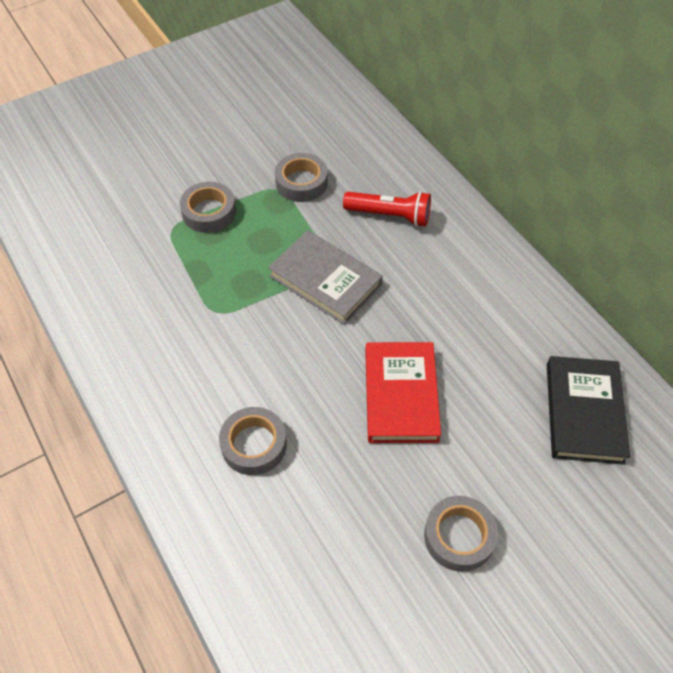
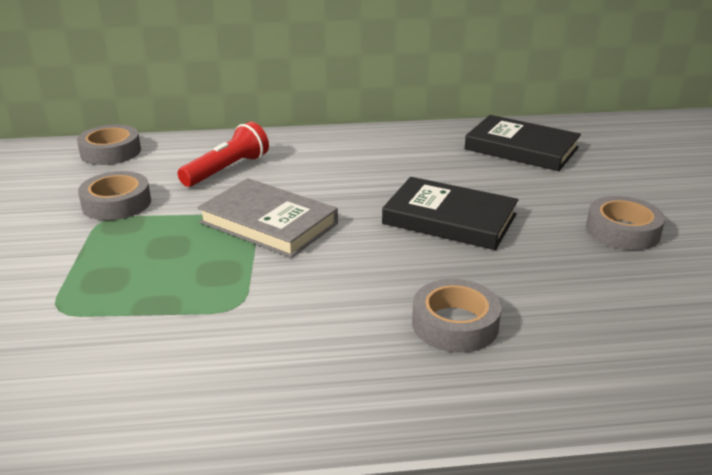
camera: 65 degrees left, 25 degrees down
grey tape [180,182,236,233] -> grey tape moved to [77,125,141,165]
grey book [268,230,383,325] -> grey book turned 60 degrees clockwise [197,178,338,258]
red book [365,342,441,443] -> black book [382,177,518,250]

